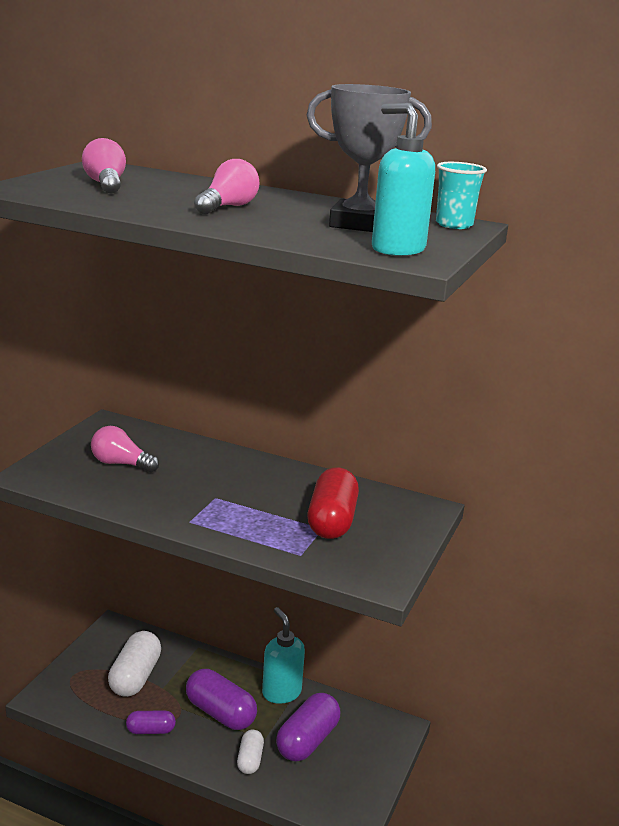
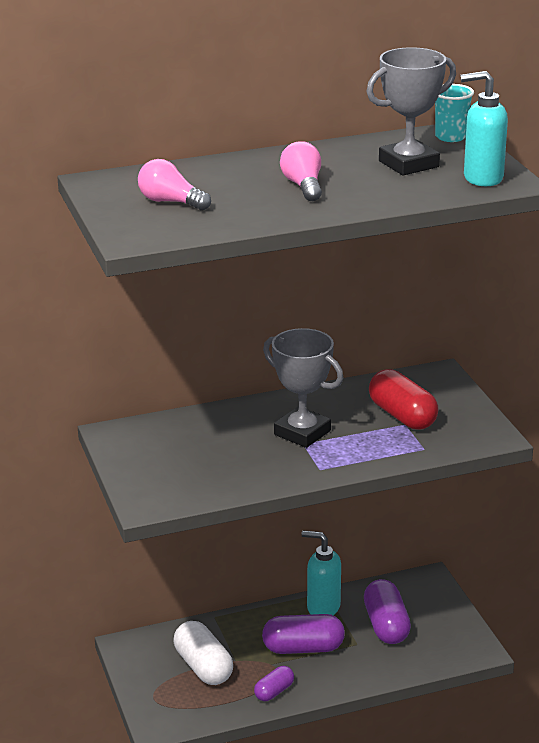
camera: 40 degrees left, 5 degrees up
pink light bulb [91,426,159,472] -> none
white capsule [237,730,264,774] -> none
none -> grey trophy [263,328,343,448]

